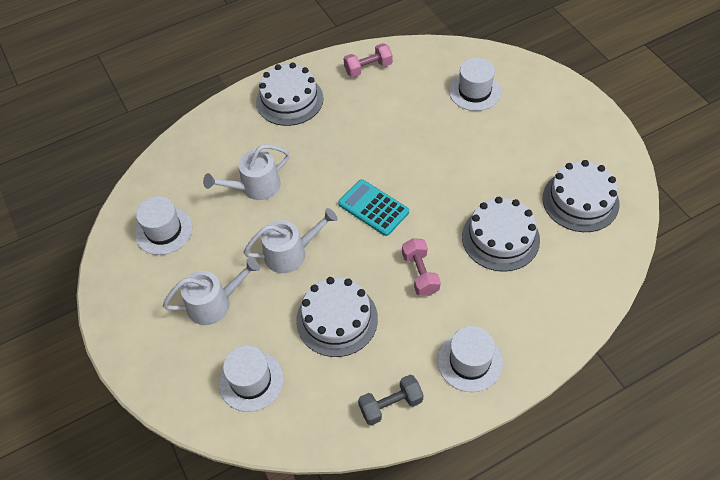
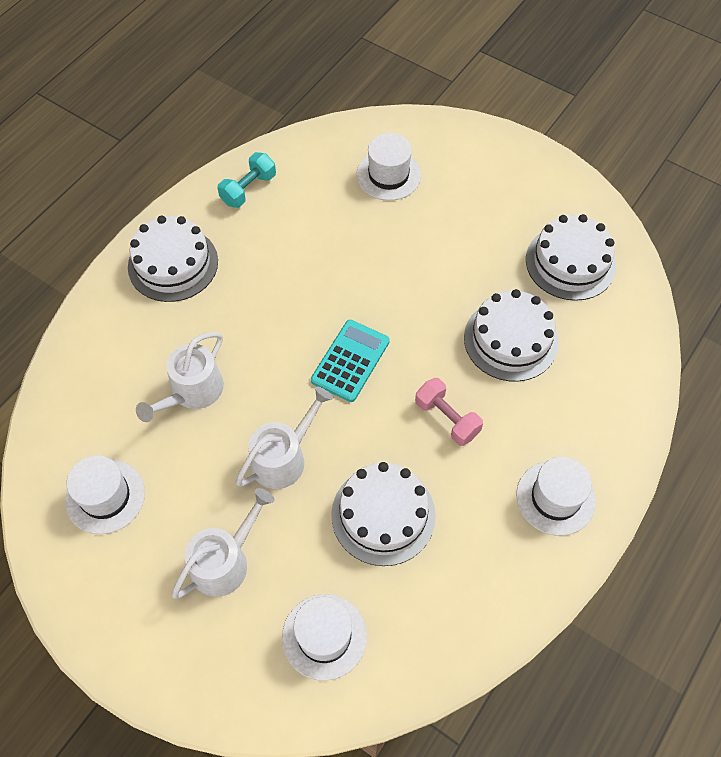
camera: 30 degrees left, 5 degrees up
turquoise calculator [338,179,409,236] -> turquoise calculator turned 105 degrees clockwise [311,320,390,402]
pink dumbbell [344,43,393,78] -> turquoise dumbbell [217,152,276,208]
grey dumbbell [358,375,423,426] -> none

